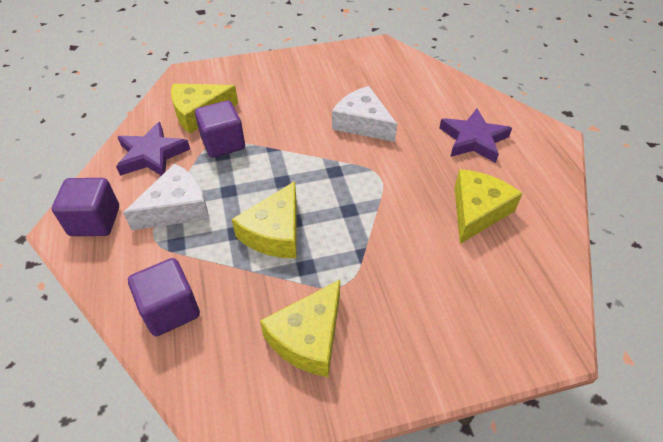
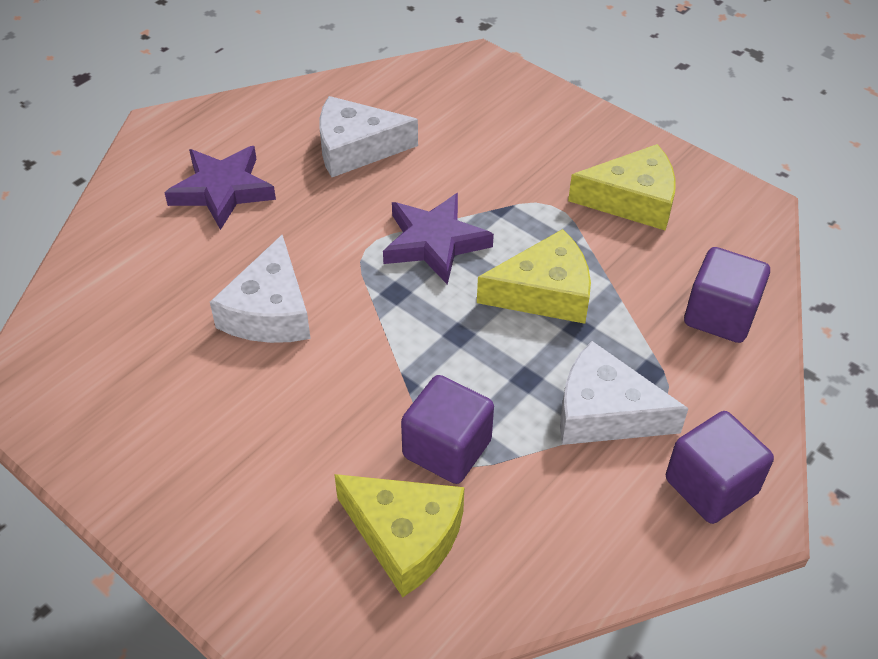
camera: 125 degrees left, 0 degrees up
purple star [116,122,190,176] -> purple star moved to [383,193,494,285]
yellow cheese [455,169,523,244] -> white cheese [320,96,418,177]

